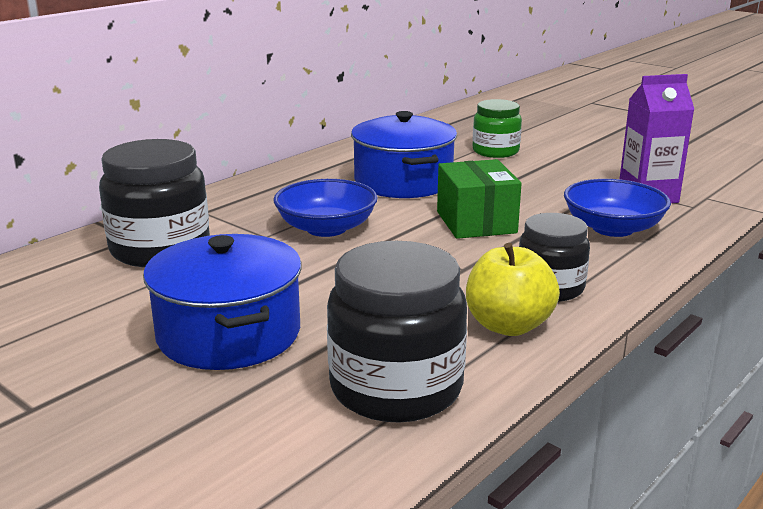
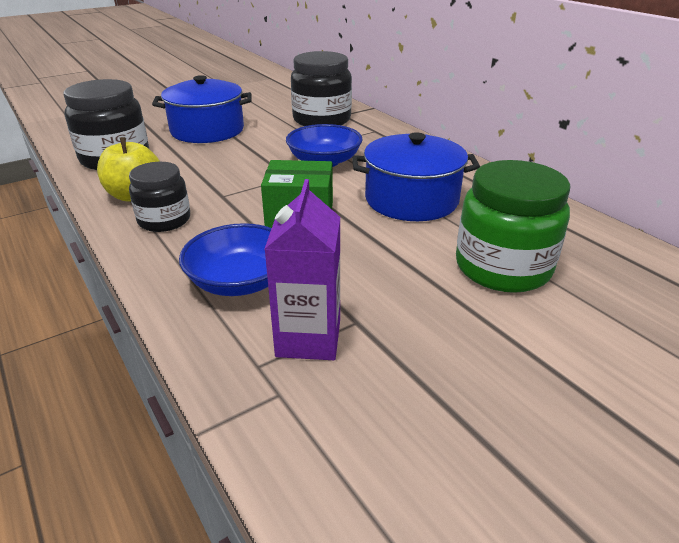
camera: 105 degrees right, 10 degrees up
green jar [473,99,522,158] -> green jar [456,160,570,293], size x1.60

